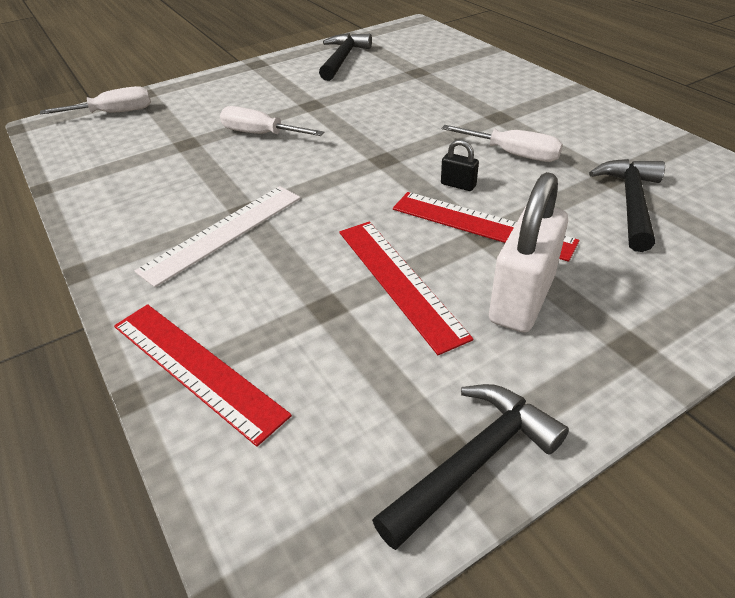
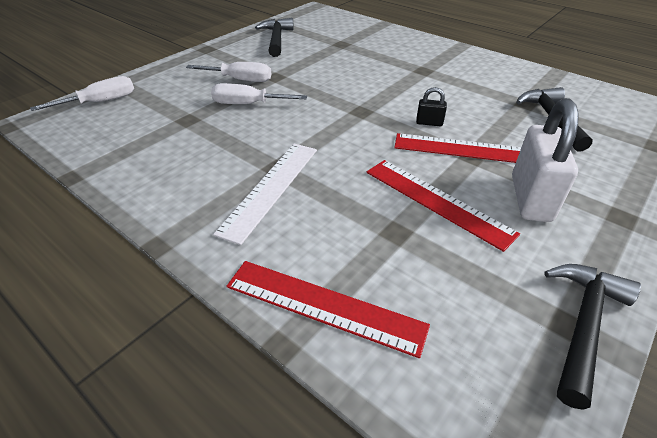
camera: 20 degrees left, 0 degrees up
white screwdriver [442,125,563,162] -> white screwdriver moved to [186,62,271,82]

